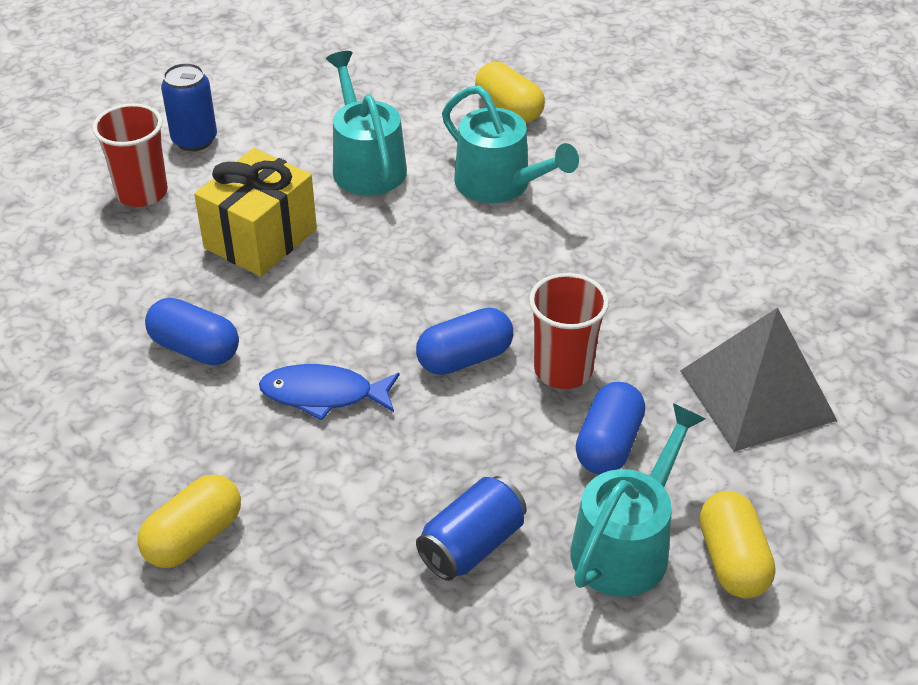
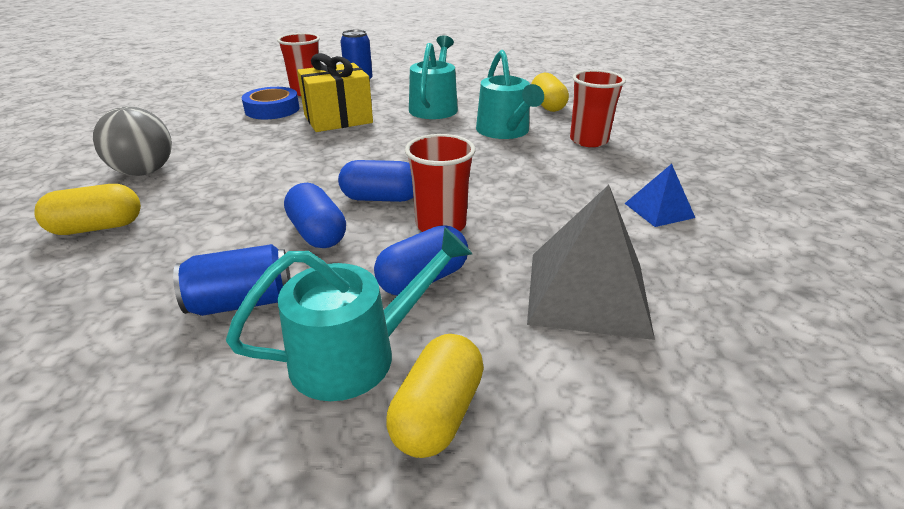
camera: 30 degrees right, 10 degrees down
blue capsule [145,298,239,365] -> blue capsule moved to [284,183,346,248]
blue fish [259,364,399,420] -> none
none -> grey ball [93,106,172,176]
none -> blue tape [242,87,299,119]
none -> red cup [570,70,626,147]
none -> blue pyramid [624,164,695,227]

